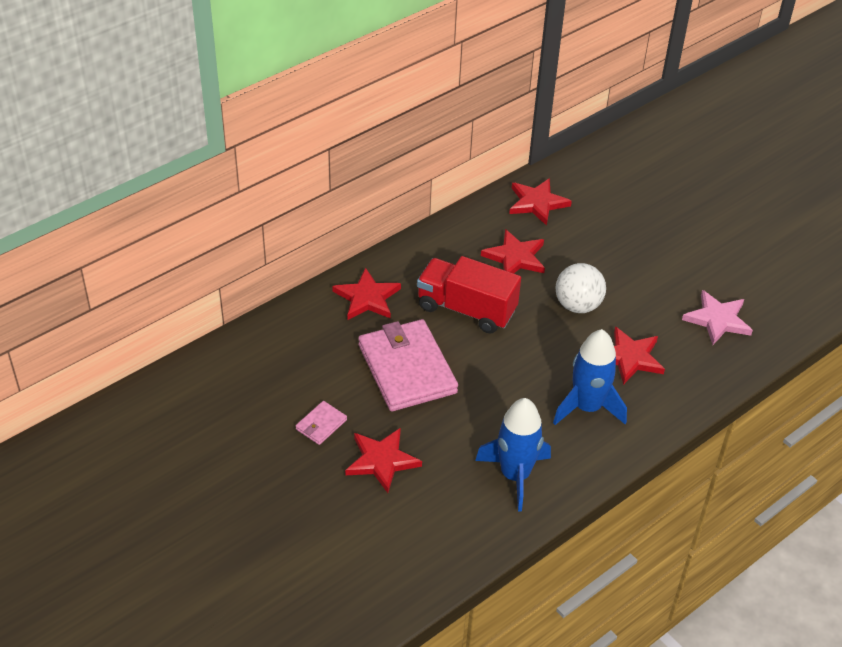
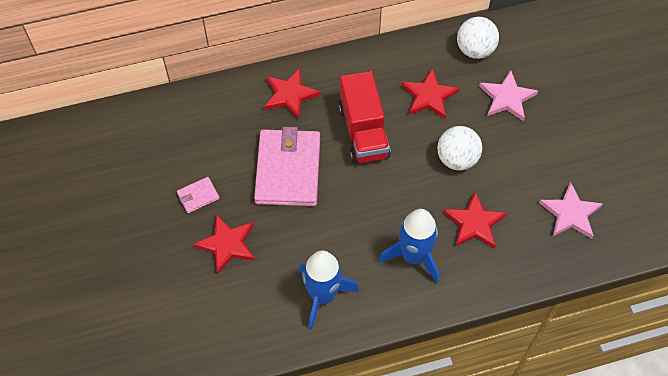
camera: 25 degrees right, 15 degrees up
red truck [417,256,521,333] -> red truck turned 150 degrees counterclockwise [339,71,391,164]
red star [509,178,572,226] -> white ball [457,17,499,59]
none -> pink star [479,70,538,121]

